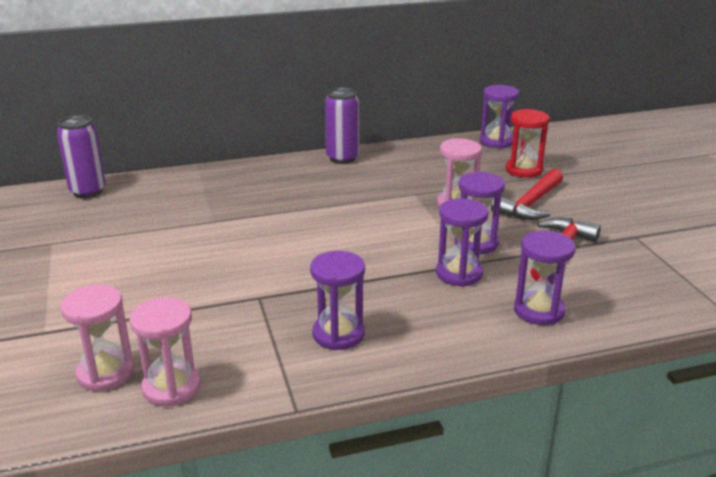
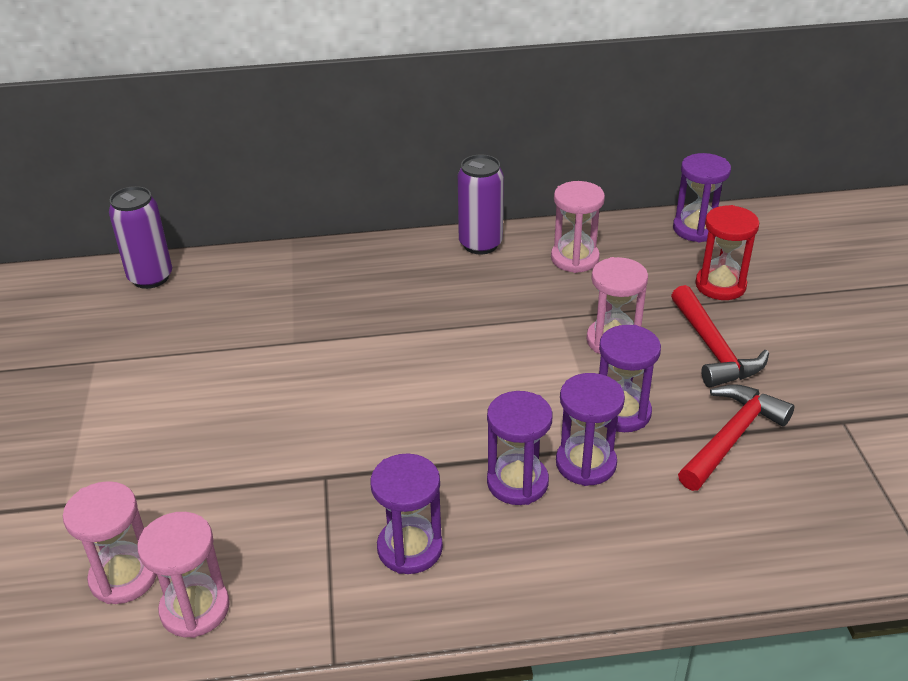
camera: 10 degrees right, 10 degrees up
red hammer [491,169,563,220] -> red hammer turned 60 degrees counterclockwise [671,285,769,387]
purple hourglass [514,230,575,325] -> purple hourglass moved to [487,391,553,505]
none -> pink hourglass [551,181,605,273]

